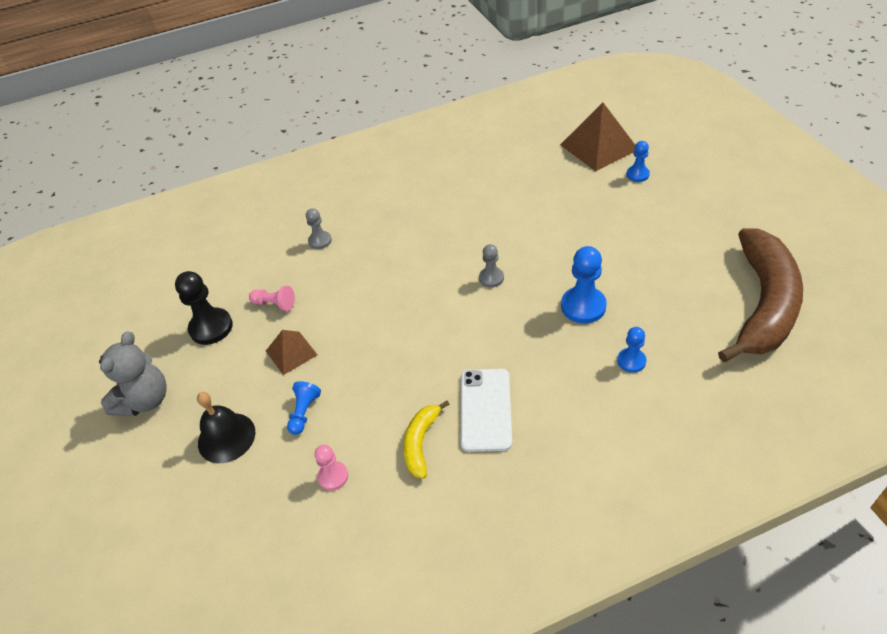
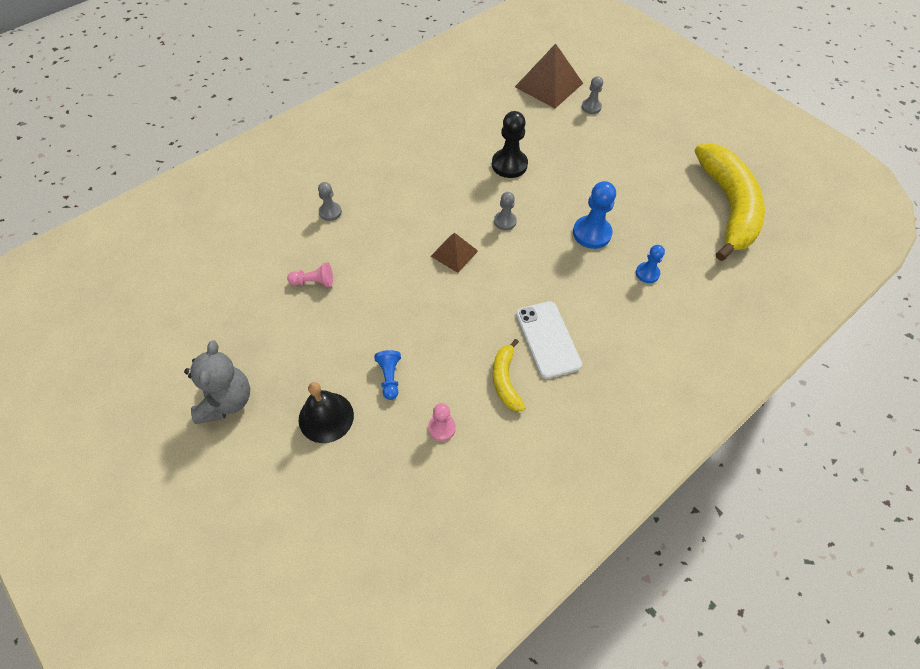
camera: 25 degrees left, 10 degrees up
black pawn [175,271,233,345] -> black pawn moved to [492,111,528,178]
brown pyramid [266,330,317,375] -> brown pyramid moved to [431,233,478,273]
blue pawn [626,141,650,182] -> grey pawn [582,76,603,114]
brown banana [718,228,803,362] -> yellow banana [694,144,765,261]

